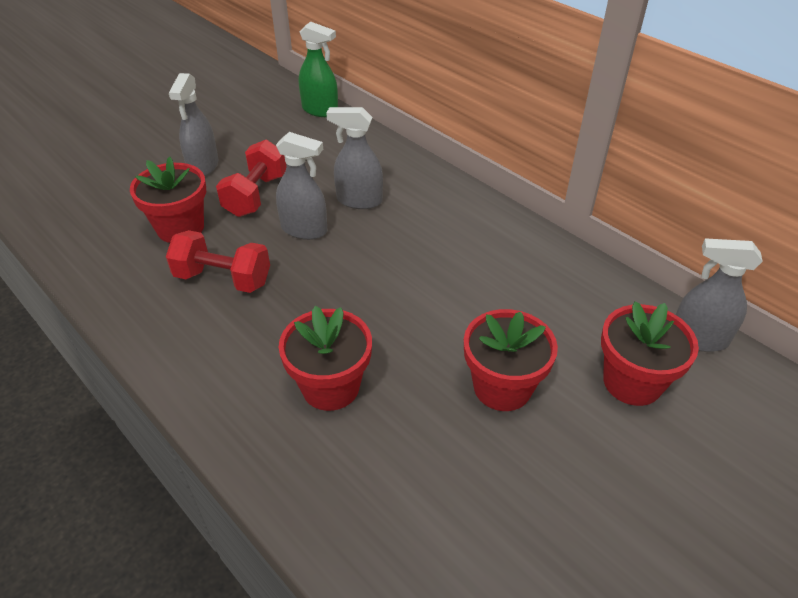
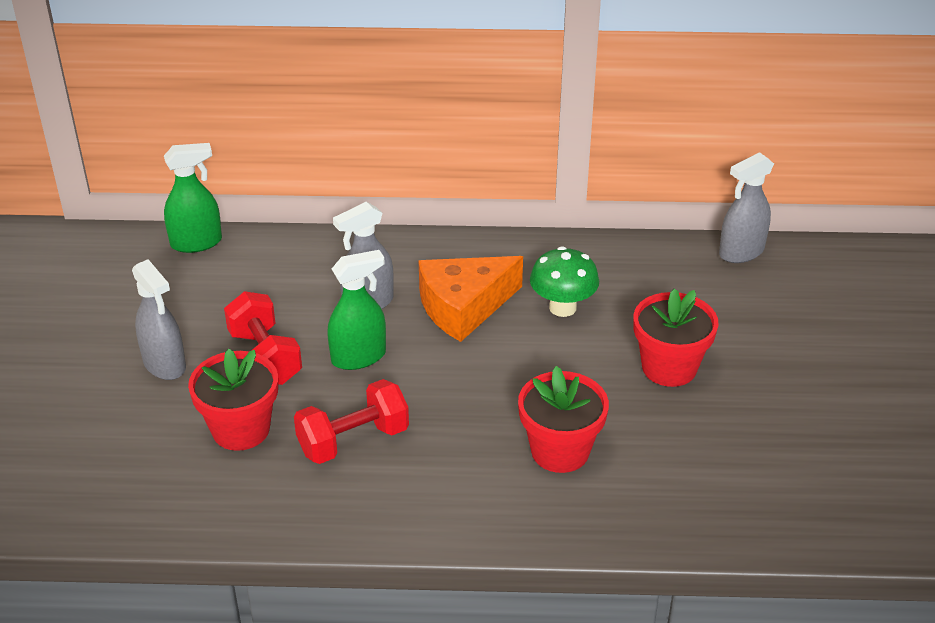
camera: 45 degrees left, 5 degrees down
grey spray bottle [276,132,327,240] -> green spray bottle [327,250,386,370]
red flower pot [601,301,699,406] -> none
none -> orange cheese [419,256,523,342]
none -> green mushroom [530,246,599,317]

